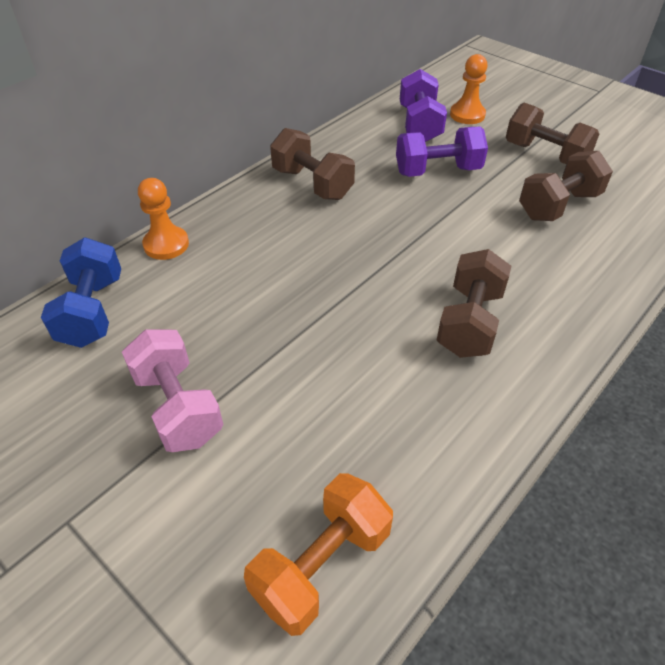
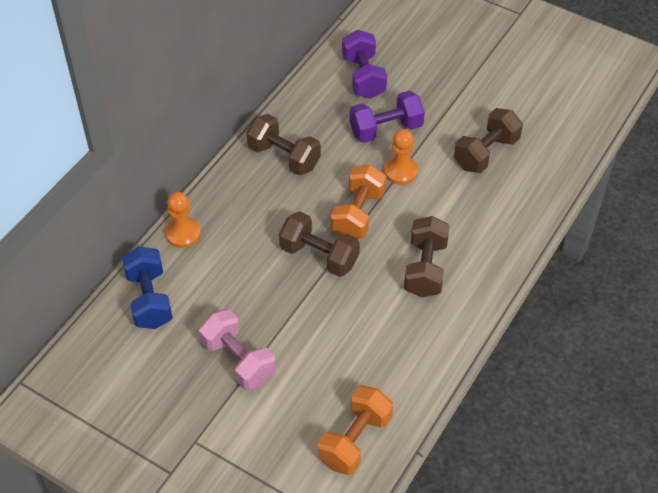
camera: 10 degrees left, 5 degrees up
orange pawn [450,54,487,124] -> orange pawn moved to [384,129,418,185]
brown dumbbell [506,102,599,164] -> brown dumbbell moved to [279,211,360,277]
none -> orange dumbbell [331,165,387,239]

